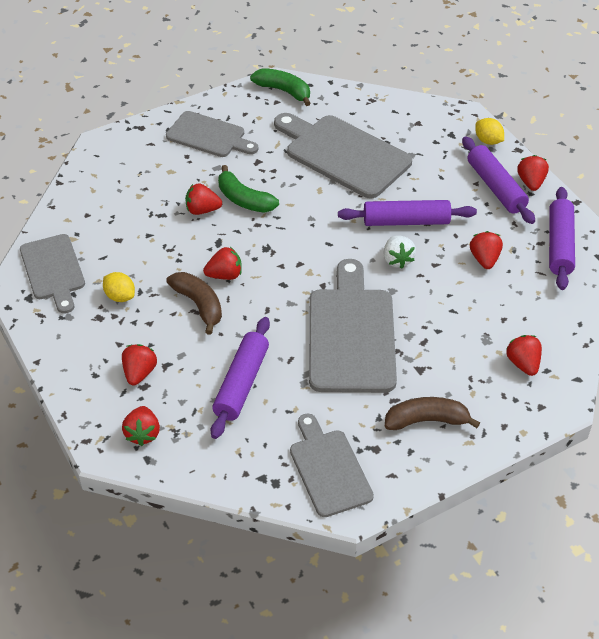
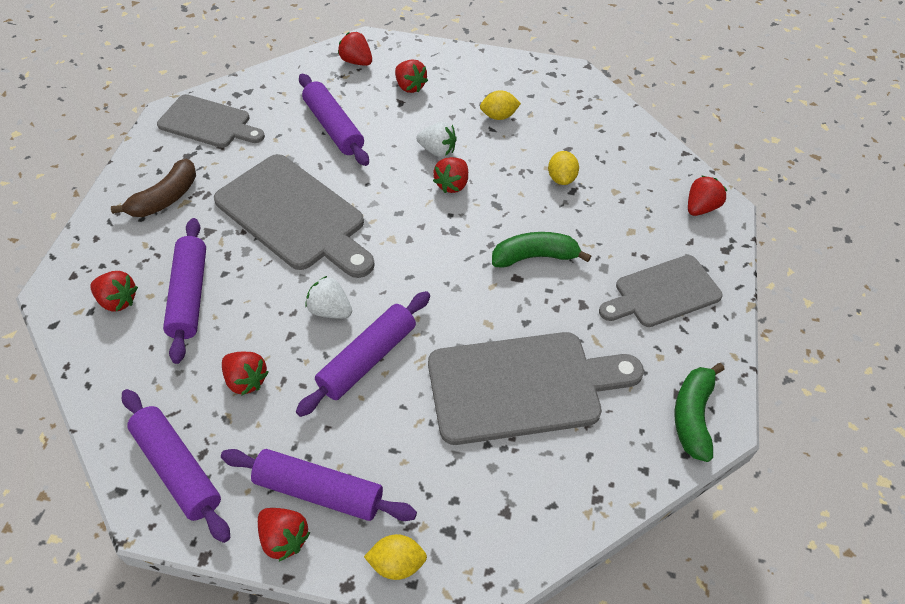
camera: 130 degrees right, 5 degrees up
grey cutting board [20,234,85,314] -> none
brown banana [166,272,222,335] -> white strawberry [417,122,457,158]
red strawberry [185,183,222,215] -> red strawberry moved to [688,175,727,216]
green banana [250,68,311,106] -> green banana turned 120 degrees clockwise [675,363,725,462]
none -> purple rolling pin [163,218,206,364]
none -> yellow lemon [548,151,579,185]

